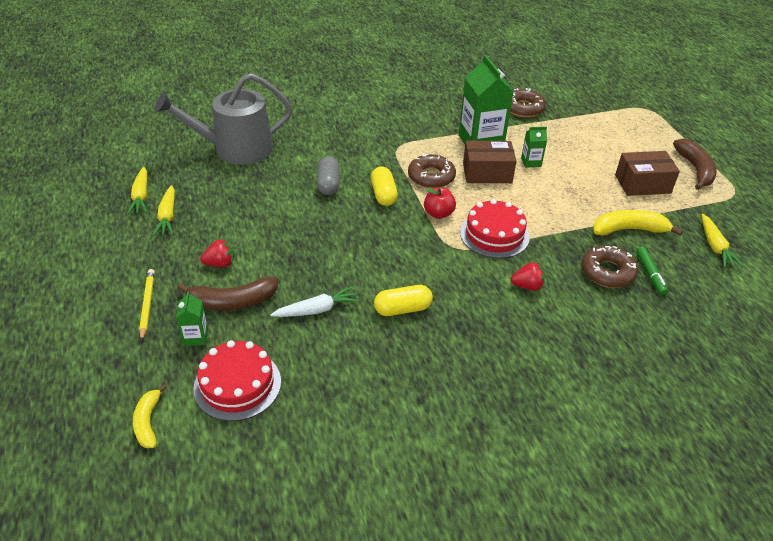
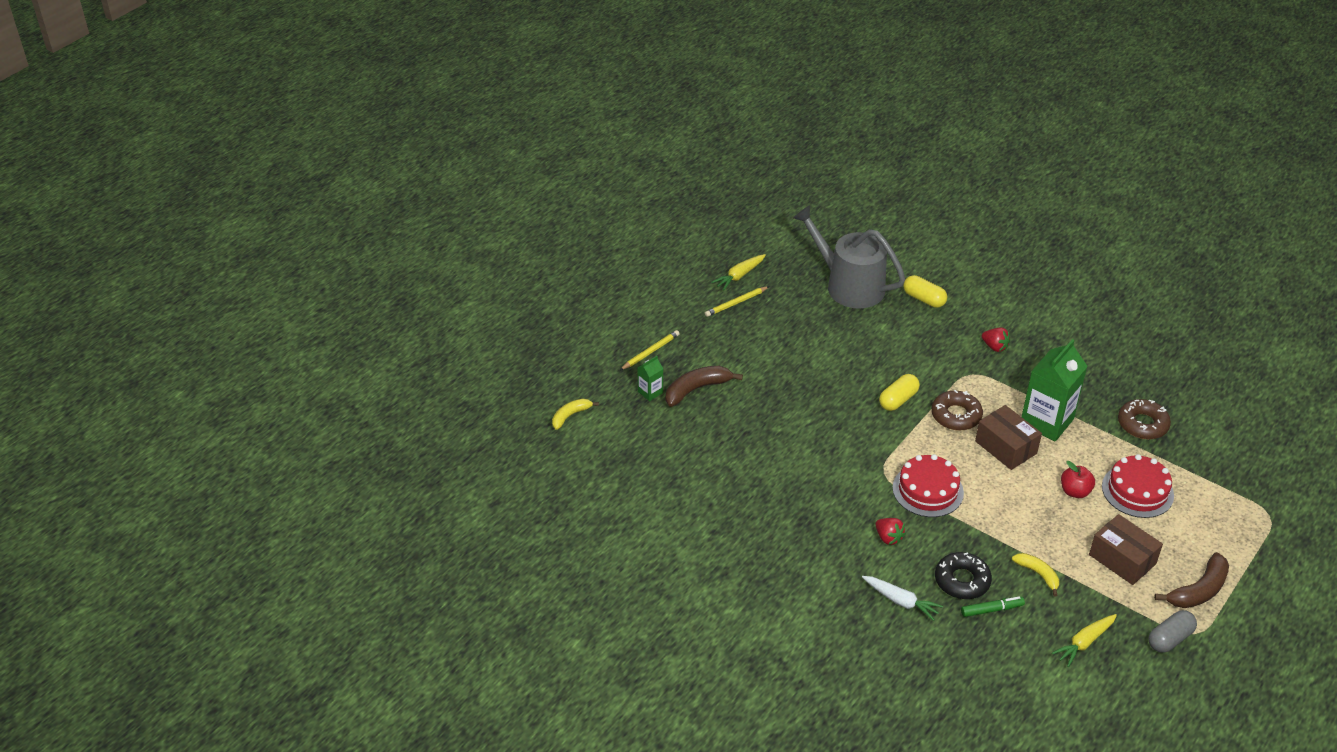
camera: 55 degrees right, 0 degrees up
yellow carrot [153,185,175,236] -> yellow pencil [705,286,769,317]
brown banana [178,277,278,311] -> brown banana turned 105 degrees clockwise [666,366,743,407]
red cake [193,340,281,421] -> red cake moved to [1102,454,1174,518]
red strawberry [200,239,234,267] -> red strawberry moved to [982,327,1010,352]
white carrot [270,286,360,317] -> white carrot moved to [862,576,943,621]
grey capsule [317,156,340,195] -> grey capsule moved to [1149,610,1197,653]
yellow capsule [374,285,433,316] -> yellow capsule moved to [903,275,947,308]
red apple [424,187,456,219] -> red apple moved to [1061,461,1095,498]
green carton [521,127,547,168] -> none
brown donut [581,245,638,288] -> black donut [935,552,992,599]
yellow banana [593,210,683,236] -> yellow banana [1012,553,1059,596], size x0.64
green marker [636,246,668,295] -> green marker turned 150 degrees counterclockwise [961,596,1025,617]

